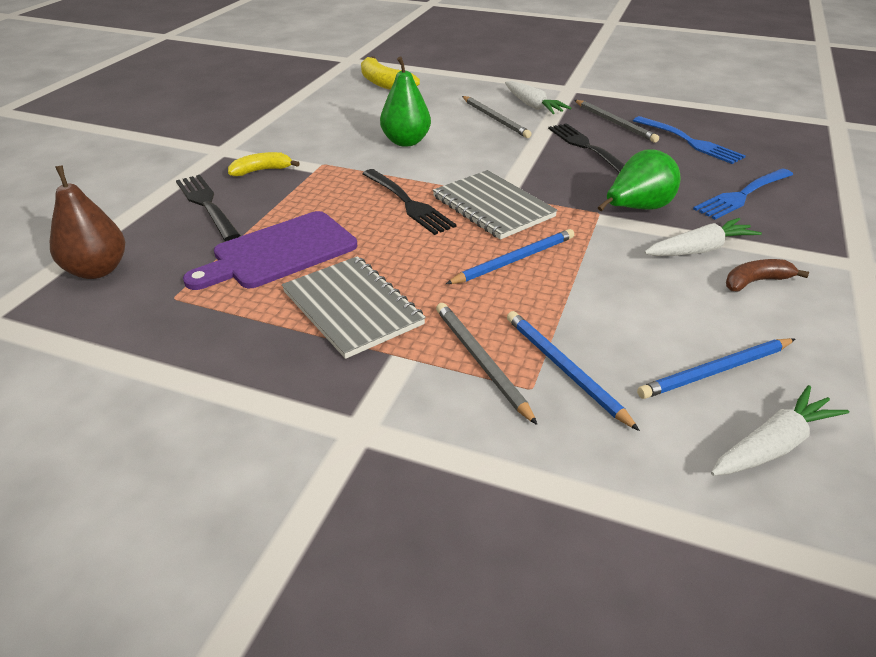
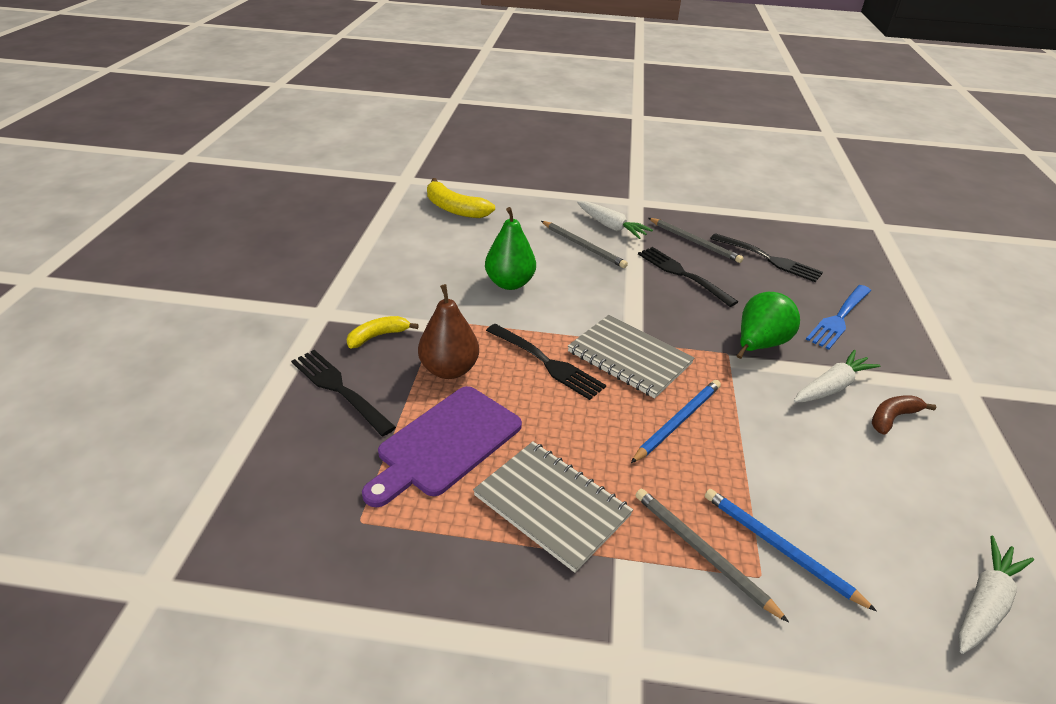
camera: 15 degrees left, 0 degrees up
brown pear [50,165,125,279] -> brown pear moved to [418,284,479,379]
blue fork [633,116,746,164] -> black fork [710,233,823,282]
blue pencil [637,338,795,399] -> none

